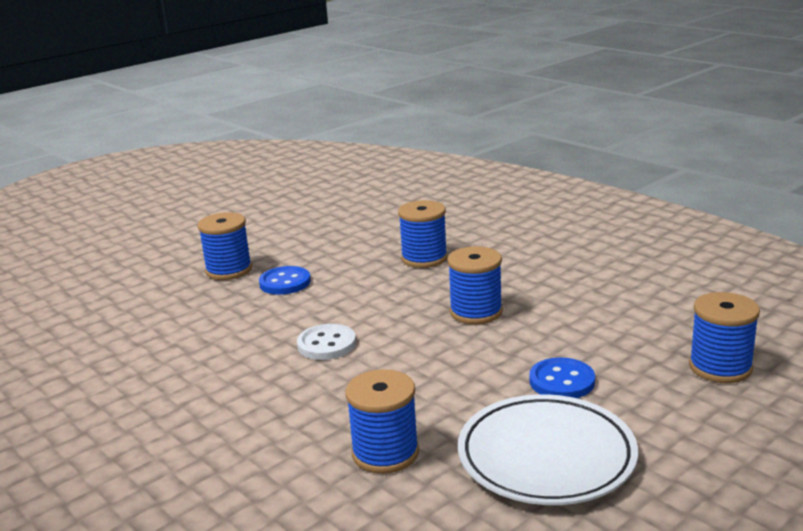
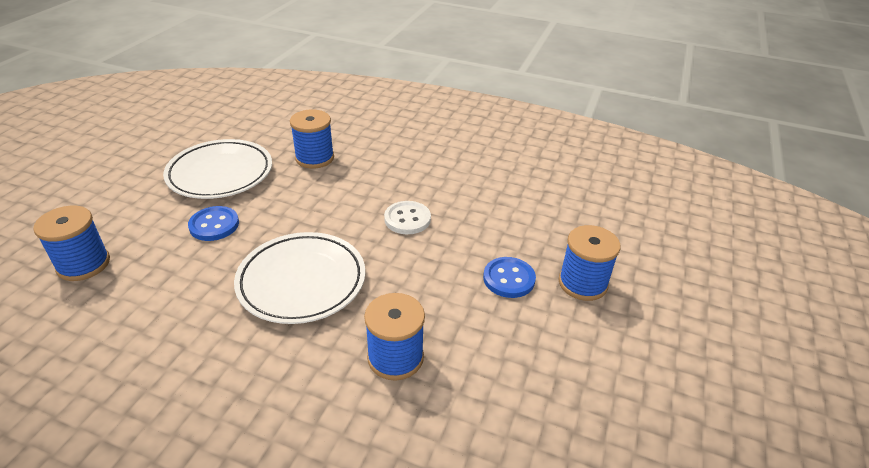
camera: 150 degrees right, 15 degrees up
blue spool [447,246,503,324] -> white plate [234,232,365,324]

